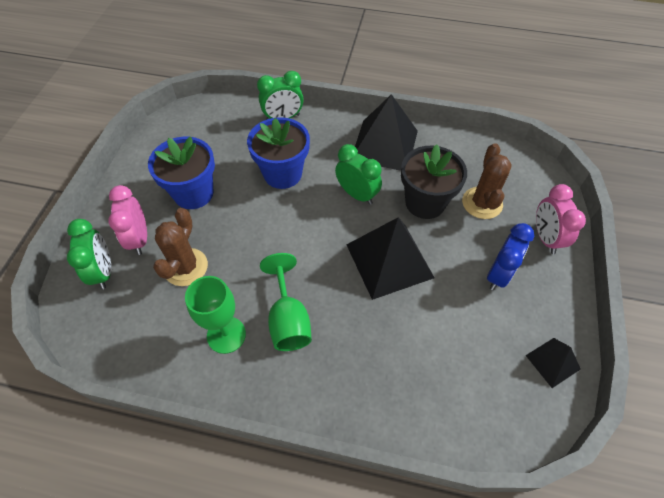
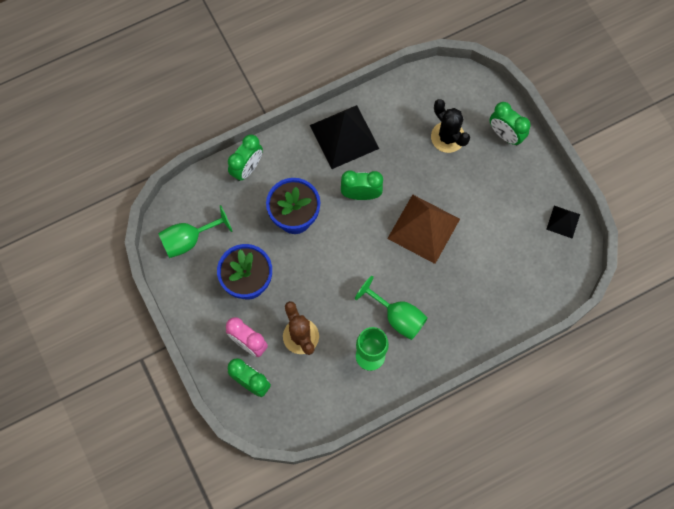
camera: 40 degrees left, 15 degrees up
black pyramid [347,217,435,300] -> brown pyramid [387,194,460,264]
black flower pot [401,144,467,219] -> none
brown cactus [462,143,512,219] -> black cactus [431,99,470,153]
blue clock [487,223,534,291] -> none
pink clock [536,184,586,254] -> green clock [490,102,531,145]
none -> green goblet [158,205,232,258]

